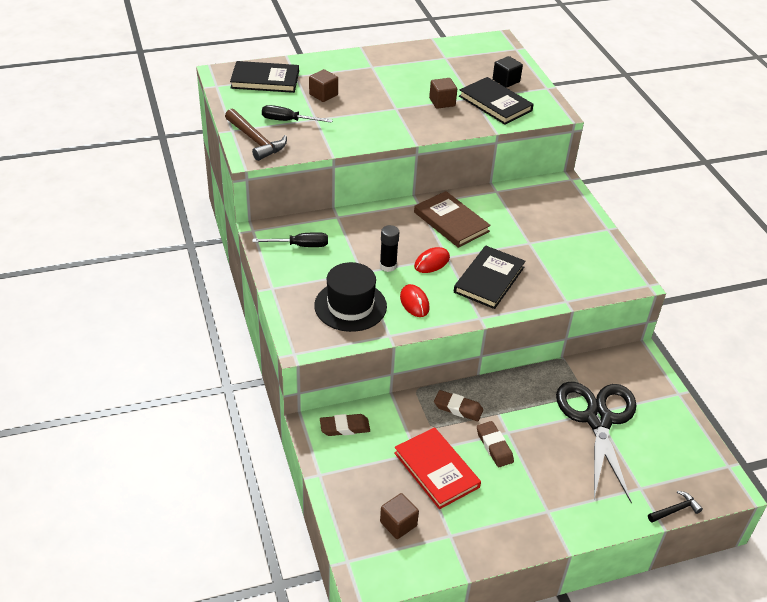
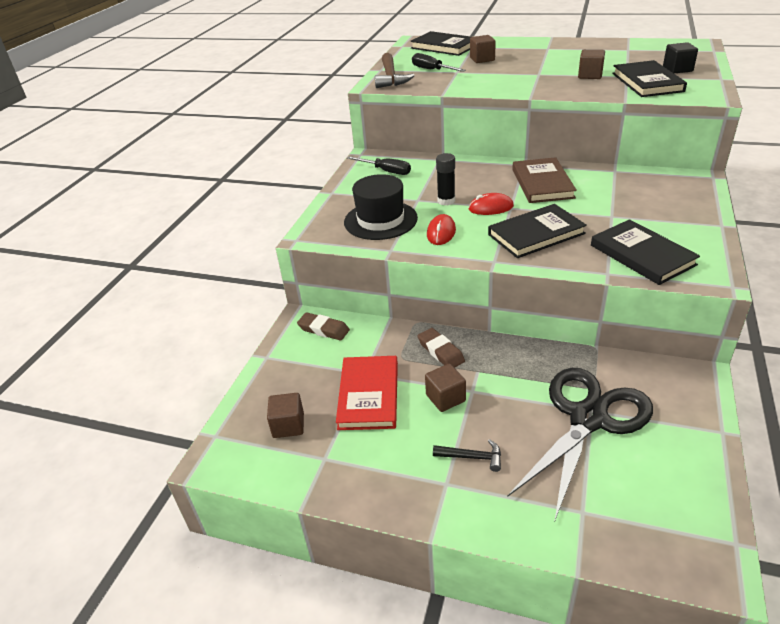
camera: 40 degrees right, 5 degrees down
brown eraser [477,421,514,467] -> brown cube [425,364,466,412]
black hammer [648,491,703,523] -> black hammer moved to [433,439,501,472]
none -> black book [591,219,700,285]

